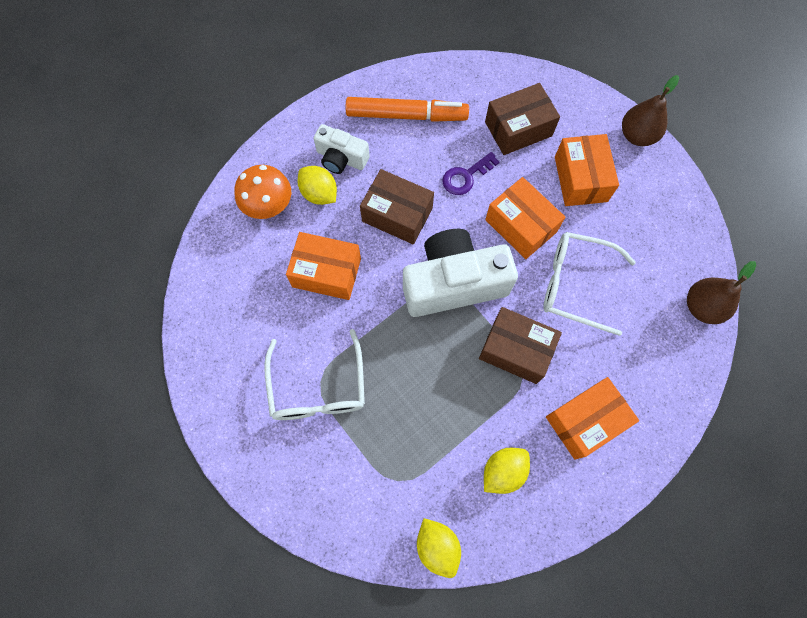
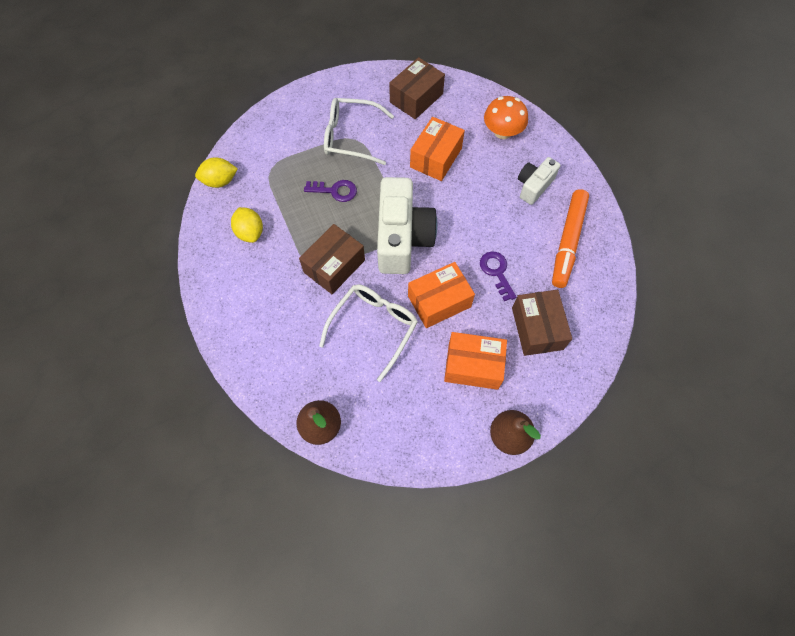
camera: 105 degrees right, 5 degrees down
yellow lemon [298,166,337,205] -> none
brown box [360,169,434,244] -> brown box moved to [389,57,445,119]
orange box [546,377,639,459] -> none
none -> purple key [304,180,357,202]

